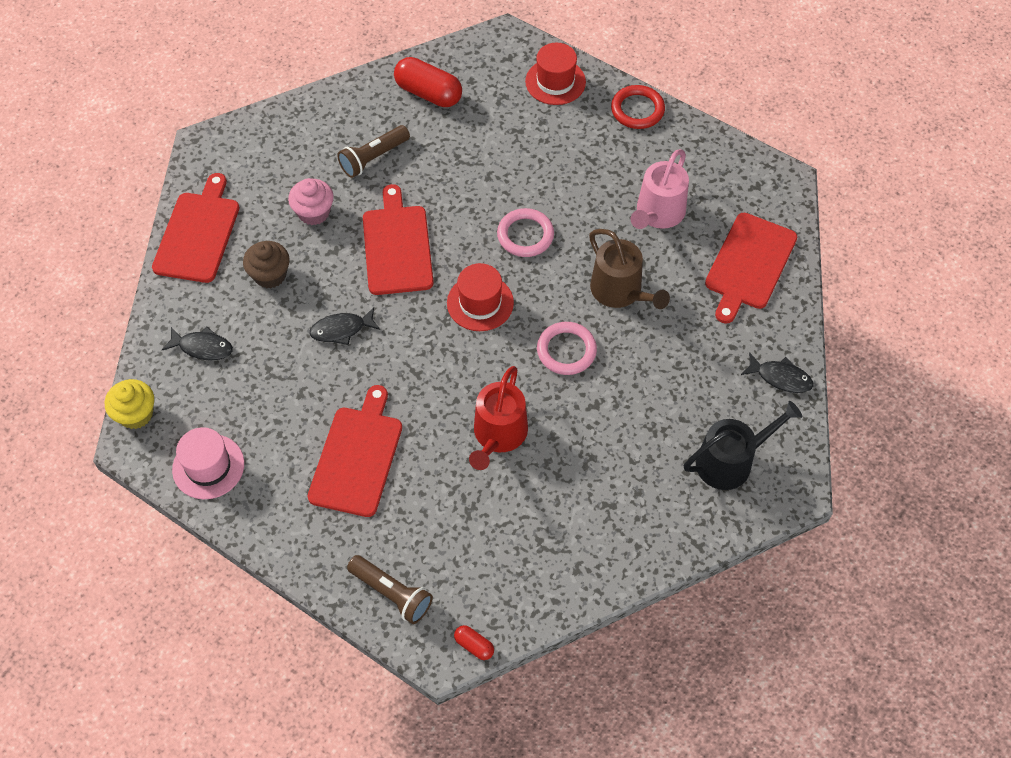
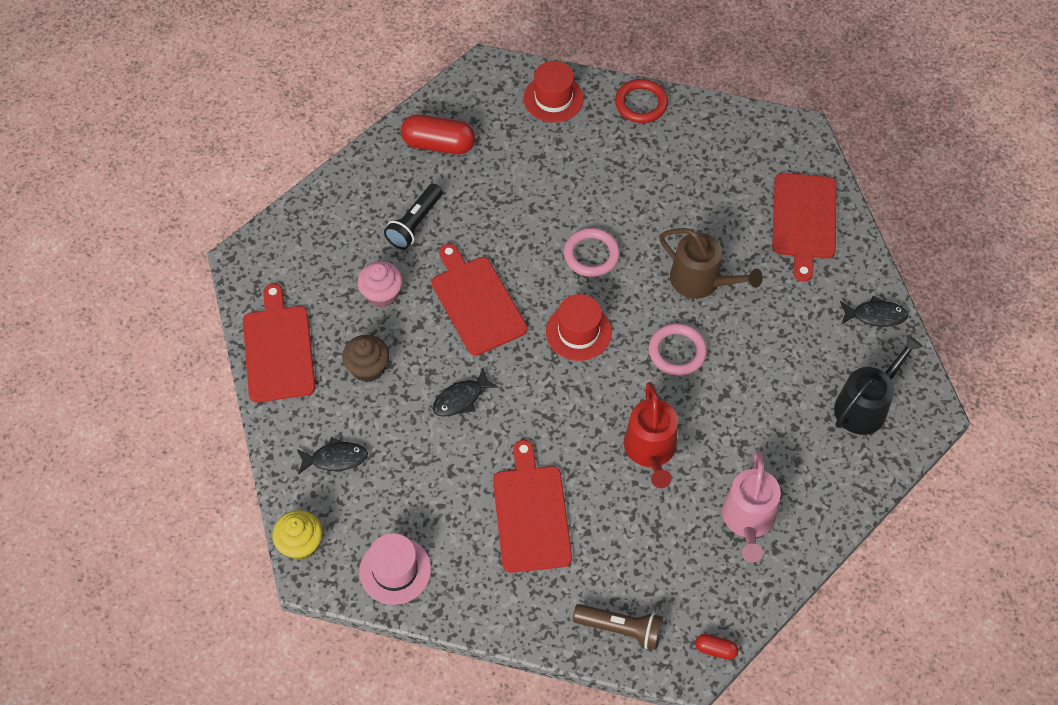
camera: 20 degrees left, 0 degrees up
brown flashlight [337,125,410,178] -> black flashlight [384,184,442,249]
pink watering can [631,149,689,229] -> pink watering can moved to [722,451,781,563]

